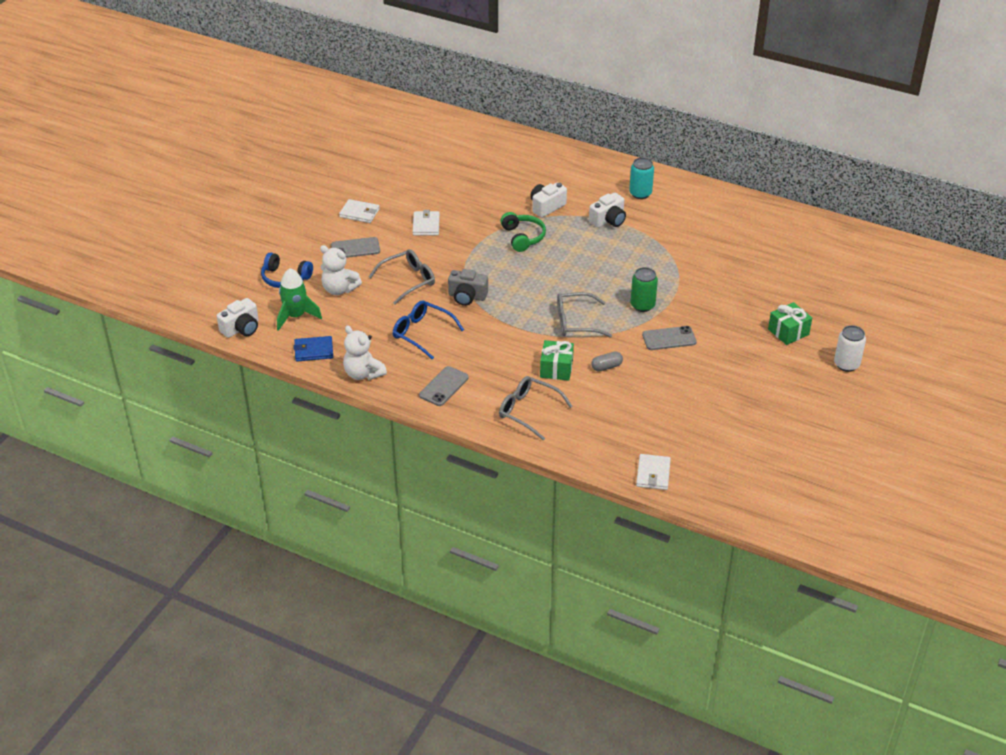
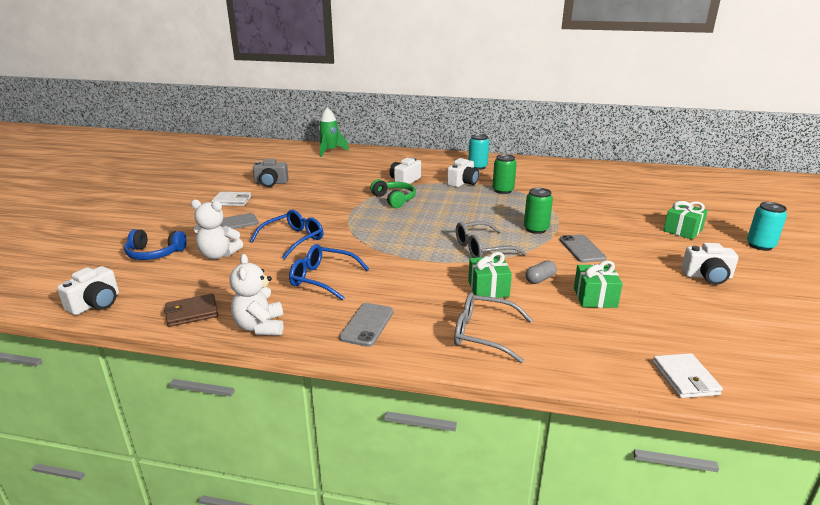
camera: 15 degrees left, 15 degrees down
green rocket [277,268,322,331] -> green rocket moved to [319,107,349,157]
blue wallet [294,336,333,361] -> brown wallet [164,294,218,327]
white teddy bear [343,326,387,380] -> white teddy bear turned 45 degrees clockwise [230,254,283,335]
grey glasses [369,249,435,305] -> blue glasses [250,209,323,259]
white wallet [413,210,440,236] -> none
grey camera [448,269,488,306] -> grey camera moved to [253,159,289,187]
grey phone [642,326,697,350] -> grey phone turned 75 degrees counterclockwise [559,235,606,263]
white can [834,325,866,372] -> turquoise can [747,202,787,251]
none -> green can [492,154,517,194]
none -> green gift [574,261,623,308]
none -> white camera [681,243,739,285]

